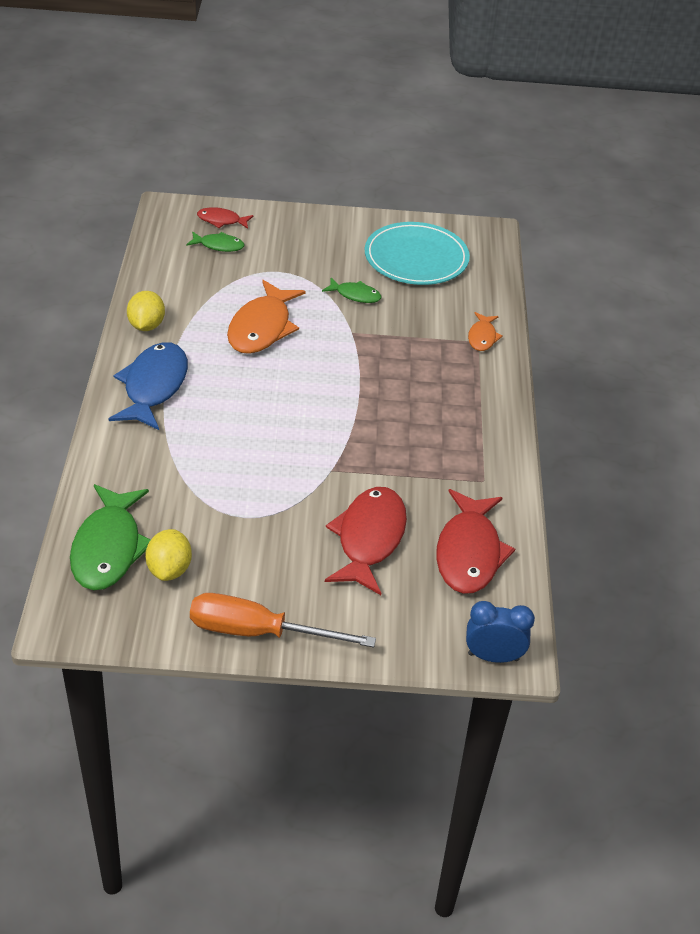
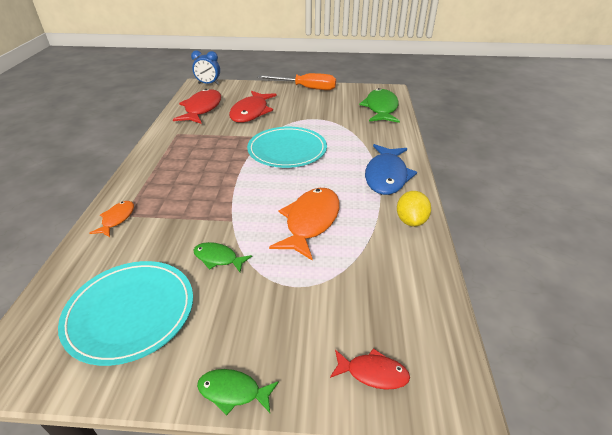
camera: 175 degrees left, 5 degrees down
yellow lemon [145,529,192,581] -> none
green fish [186,232,245,252] -> green fish moved to [197,369,279,415]
none -> turquoise plate [247,127,327,168]

